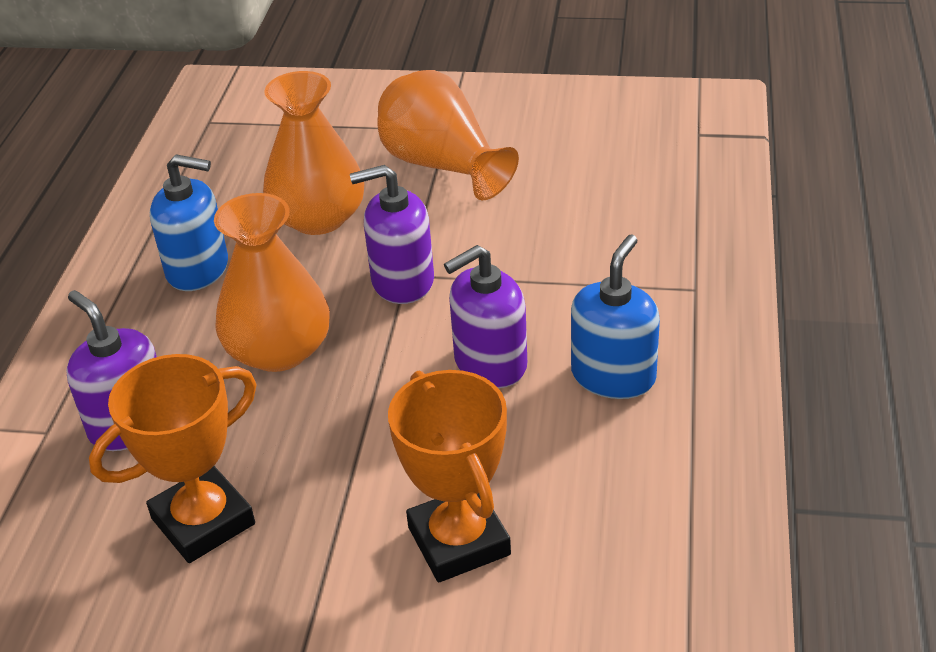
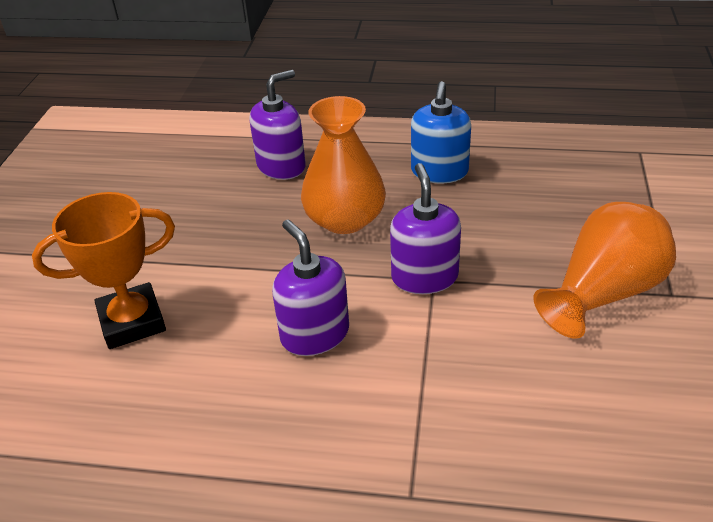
camera: 90 degrees right, 0 degrees up
orange trophy [89,354,256,563] -> none
orange vase [263,71,364,235] -> none
blue soap dispenser [571,235,660,399] -> none

